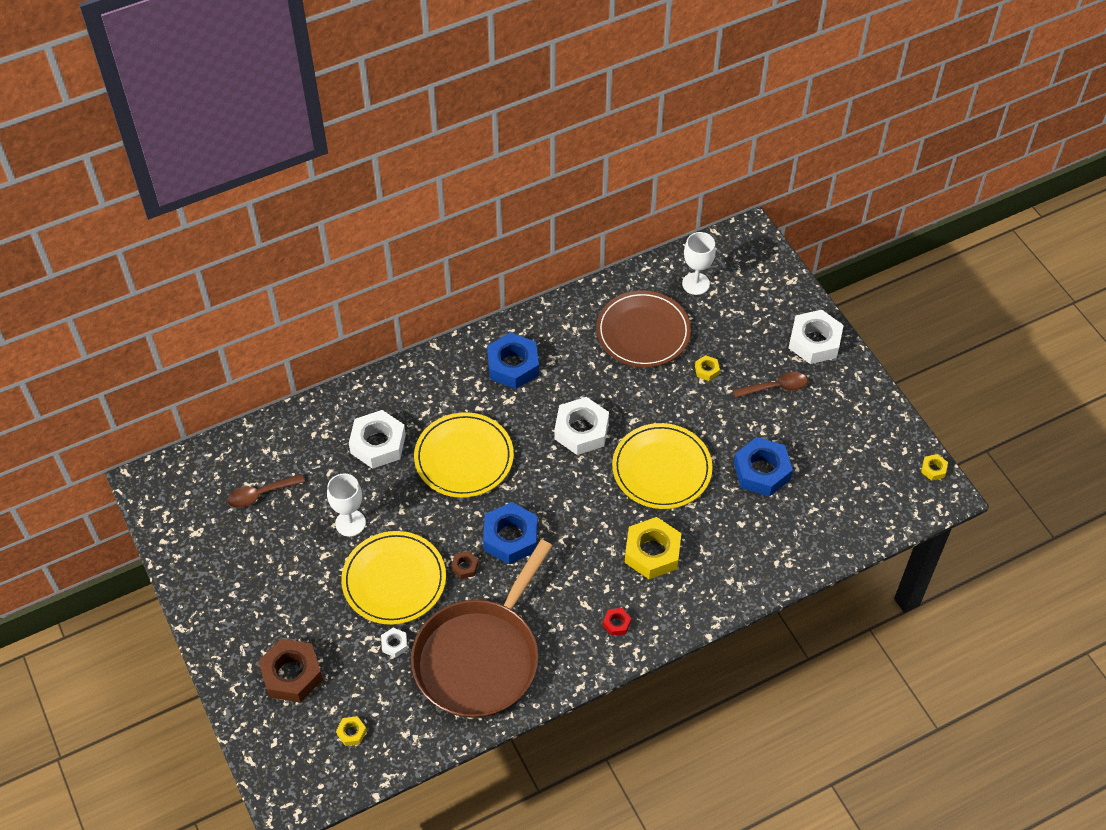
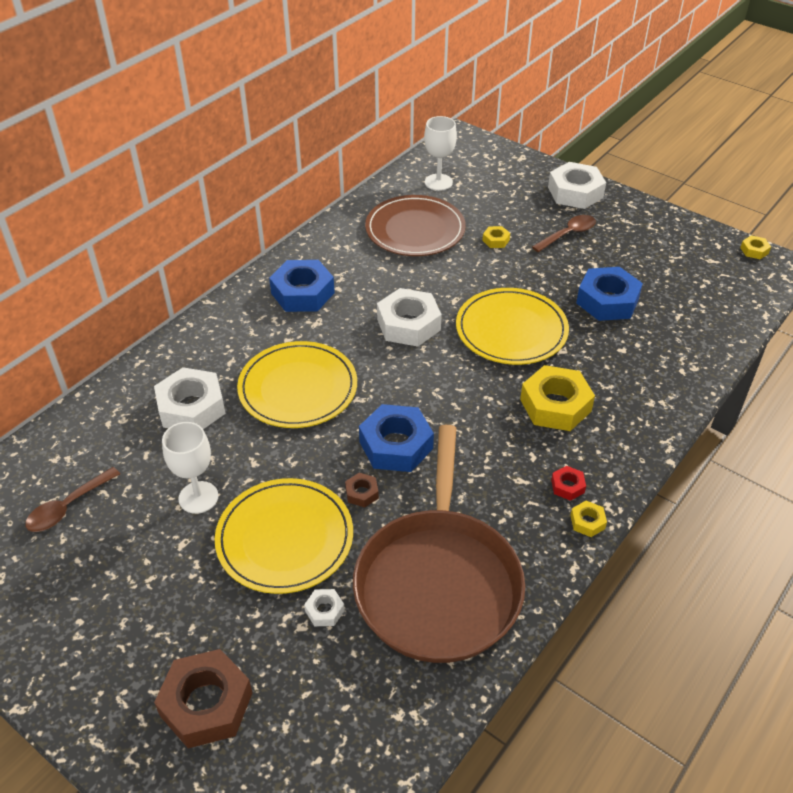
camera: 25 degrees left, 10 degrees down
yellow nut [336,716,367,746] -> yellow nut moved to [570,501,607,537]

